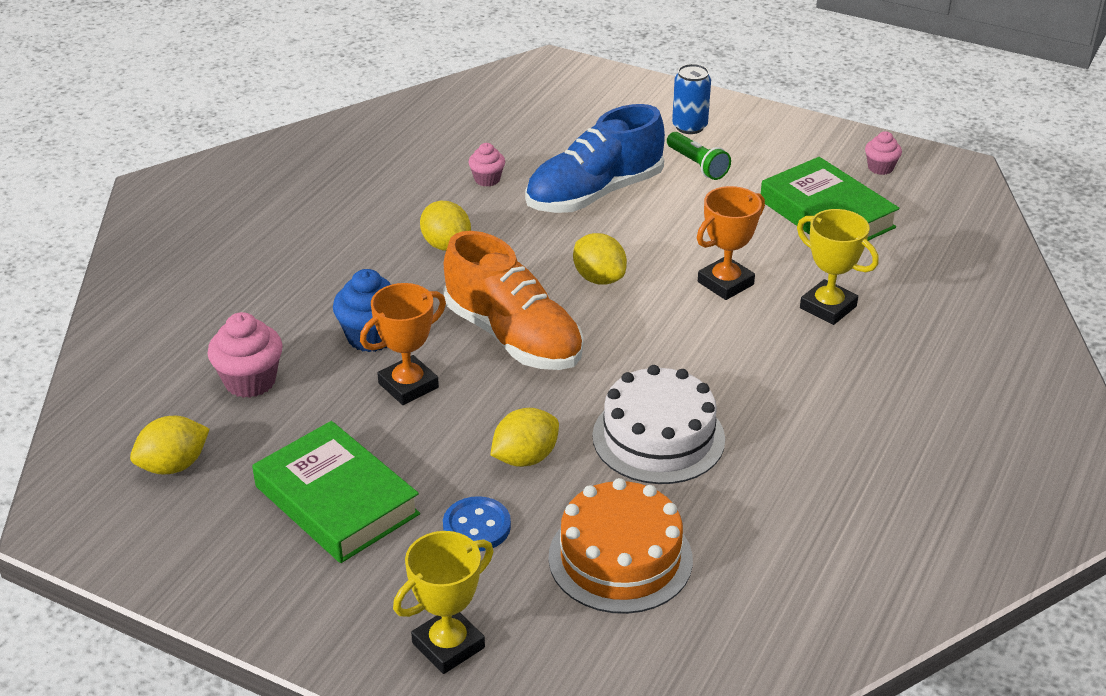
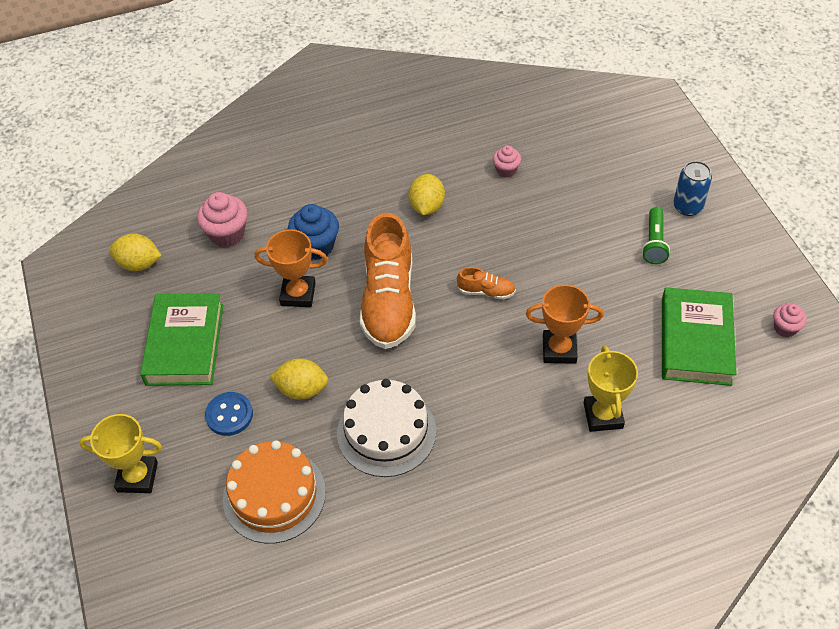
camera: 45 degrees right, 15 degrees up
blue shoe [525,104,665,213] -> none
yellow lemon [573,233,627,285] -> orange shoe [457,267,516,300]

